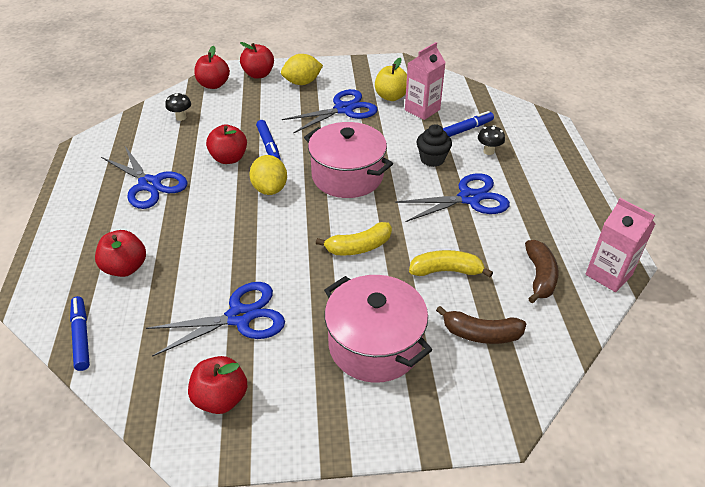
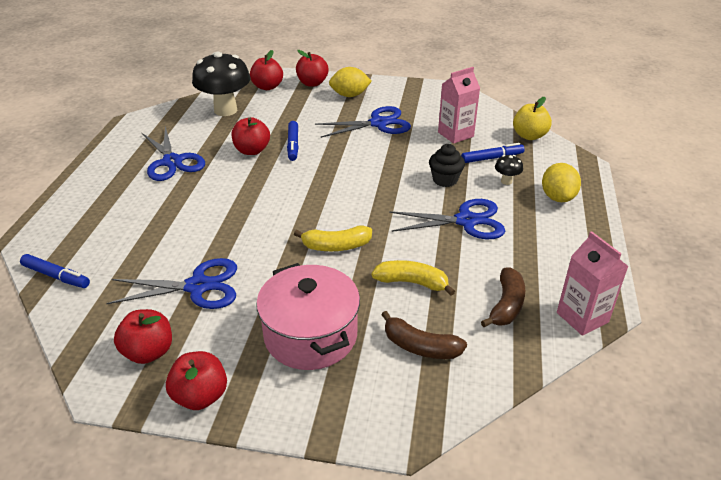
camera: 15 degrees right, 5 degrees down
blue marker [70,296,90,371] -> blue marker turned 120 degrees clockwise [20,254,90,288]
red apple [95,230,146,277] -> red apple moved to [166,351,227,410]
black mushroom [165,93,191,121] -> black mushroom [192,52,250,116], size x2.36
yellow lemon [249,155,287,195] -> yellow lemon moved to [542,163,581,202]
pink pot [304,122,393,198] -> none
yellow apple [375,58,407,101] -> yellow apple moved to [513,97,552,140]

